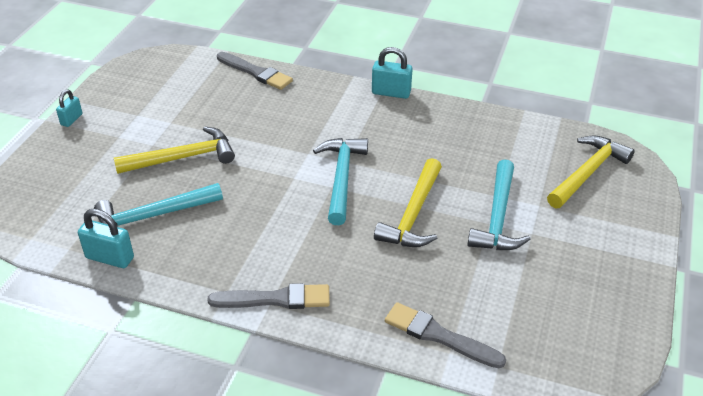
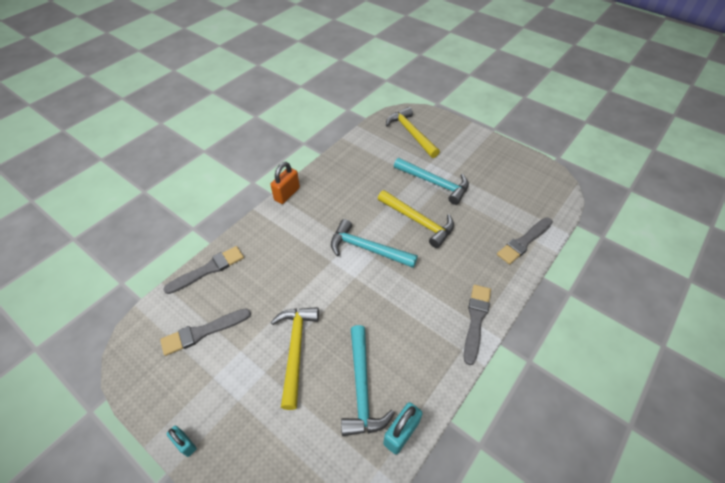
camera: 70 degrees left, 10 degrees up
turquoise padlock [372,47,412,99] -> orange padlock [270,162,300,204]
none -> grey brush [160,308,251,356]

